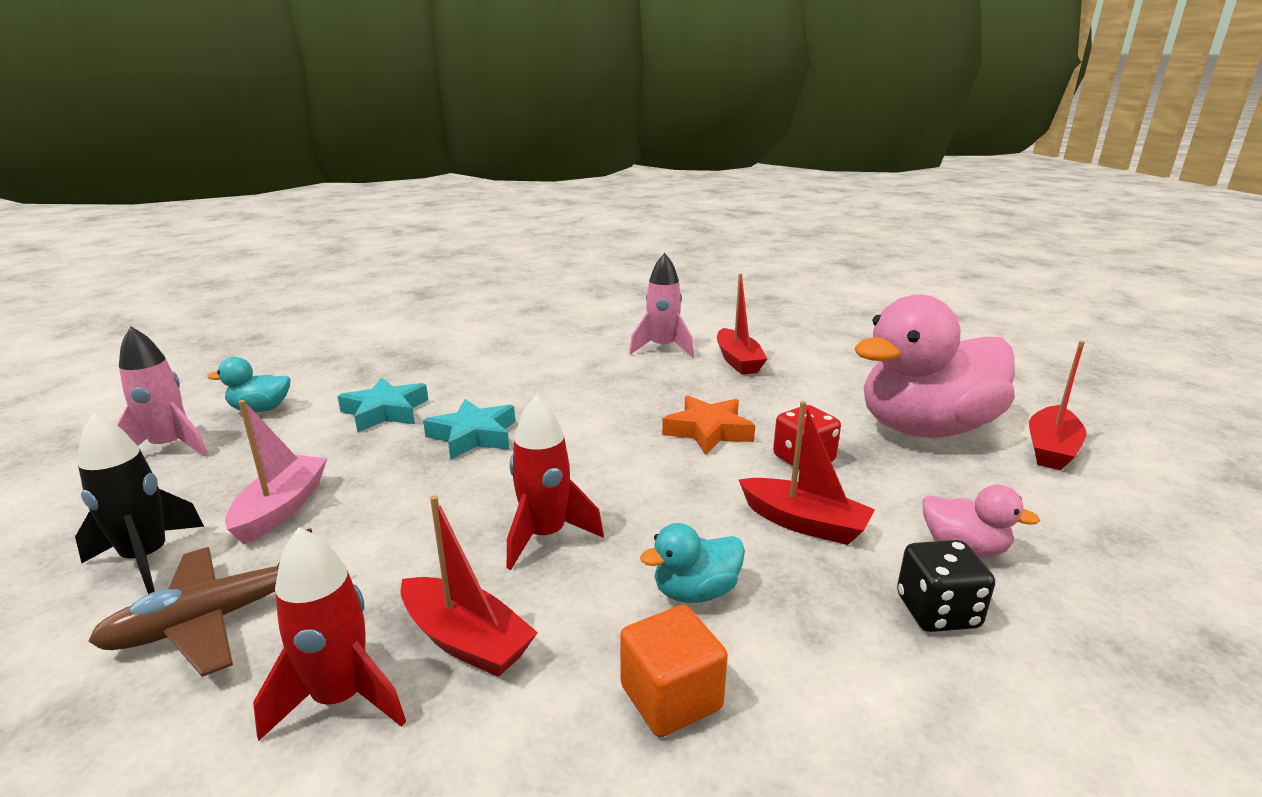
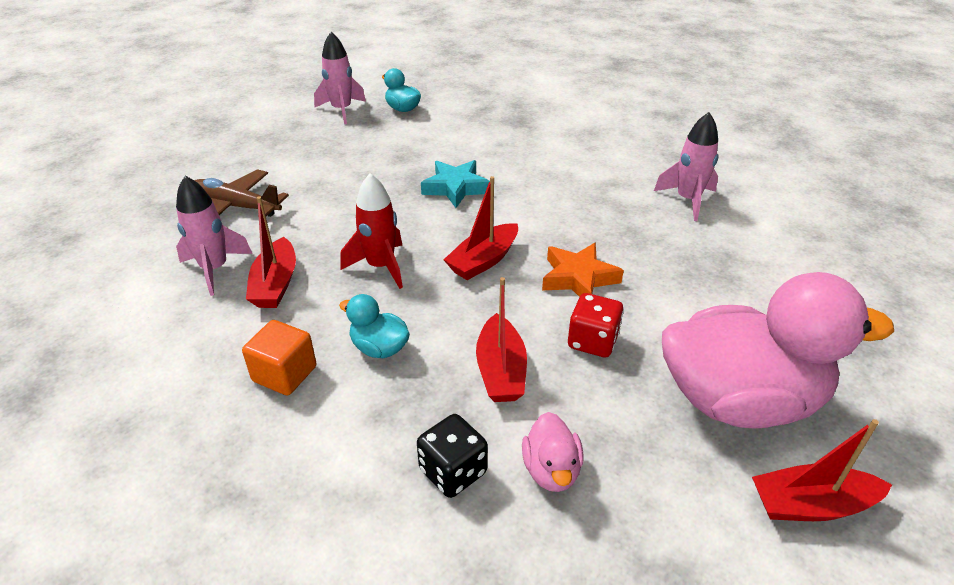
camera: 55 degrees right, 15 degrees up
black rocket [75,413,204,594] -> none
pink boat [225,400,327,544] -> none
red rocket [253,527,406,741] -> pink rocket [176,176,252,296]
turquoise star [337,377,428,433] -> none
red boat [717,273,767,374] -> red boat moved to [444,176,518,280]
pink duck [854,294,1015,438] -> pink duck turned 150 degrees clockwise [662,272,894,428]

